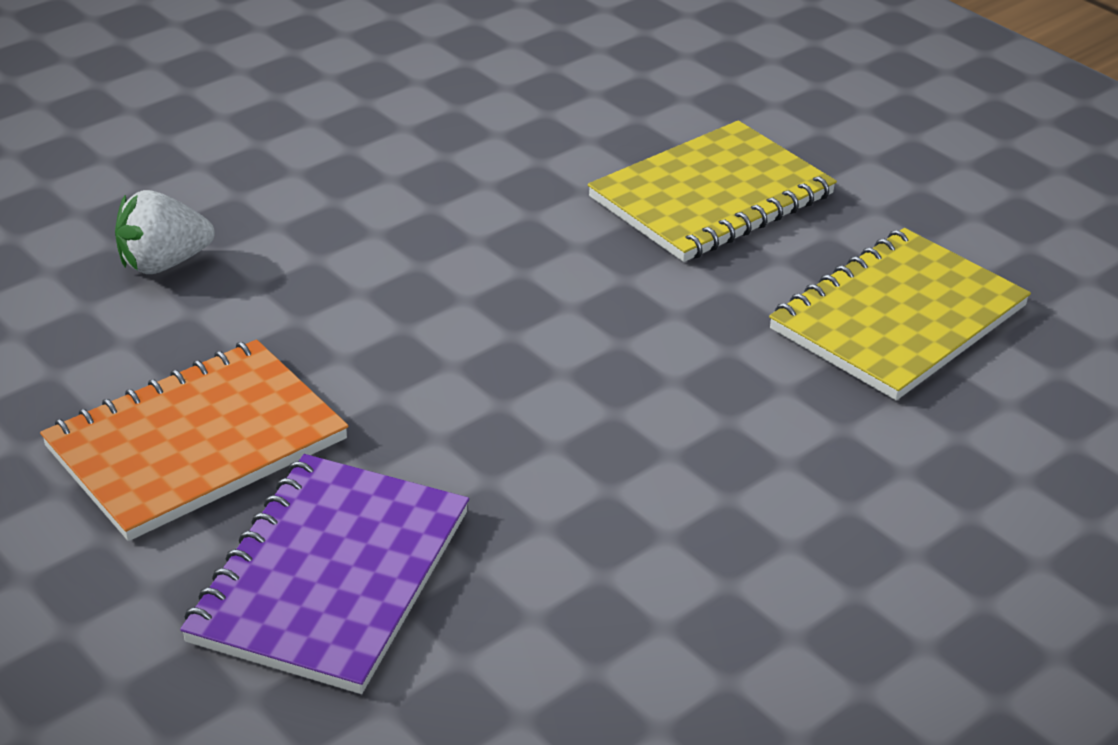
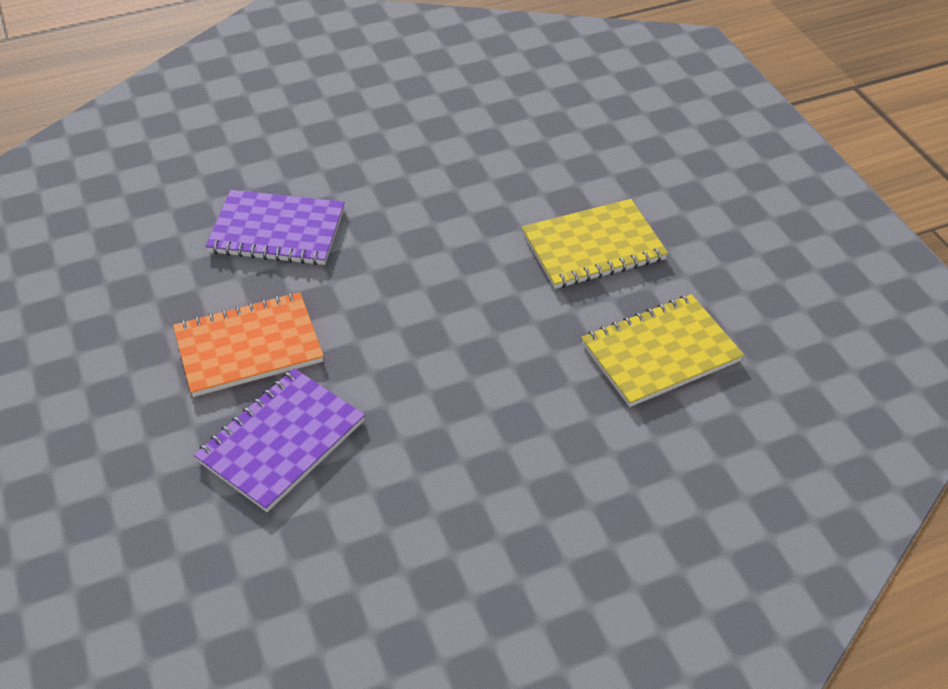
camera: 20 degrees right, 10 degrees up
white strawberry [115,190,215,274] -> purple notebook [205,190,345,265]

